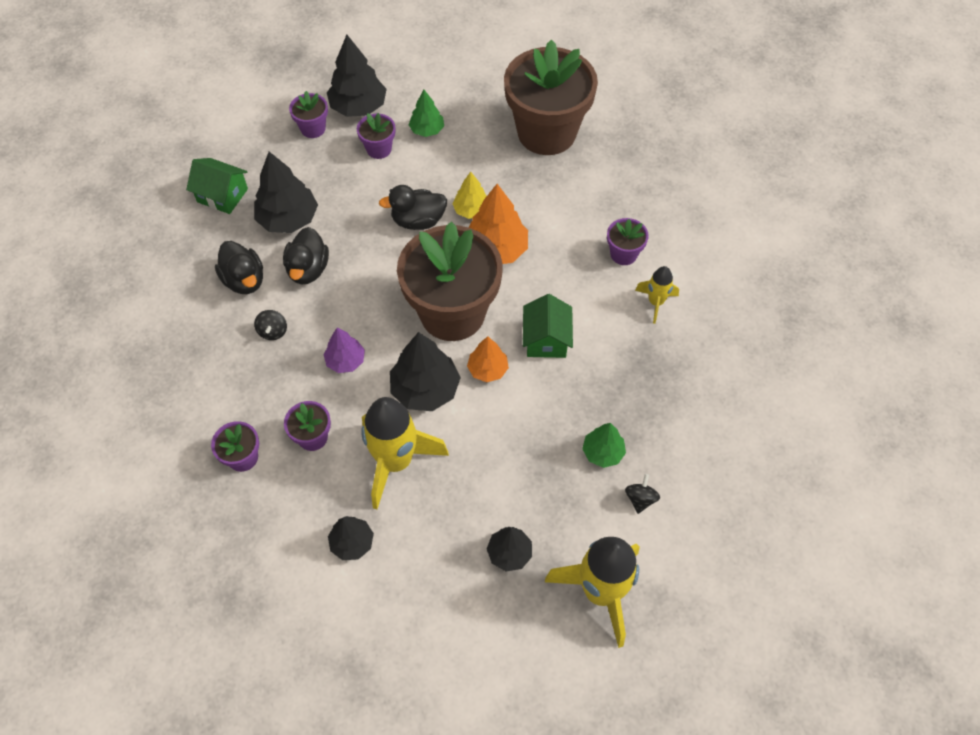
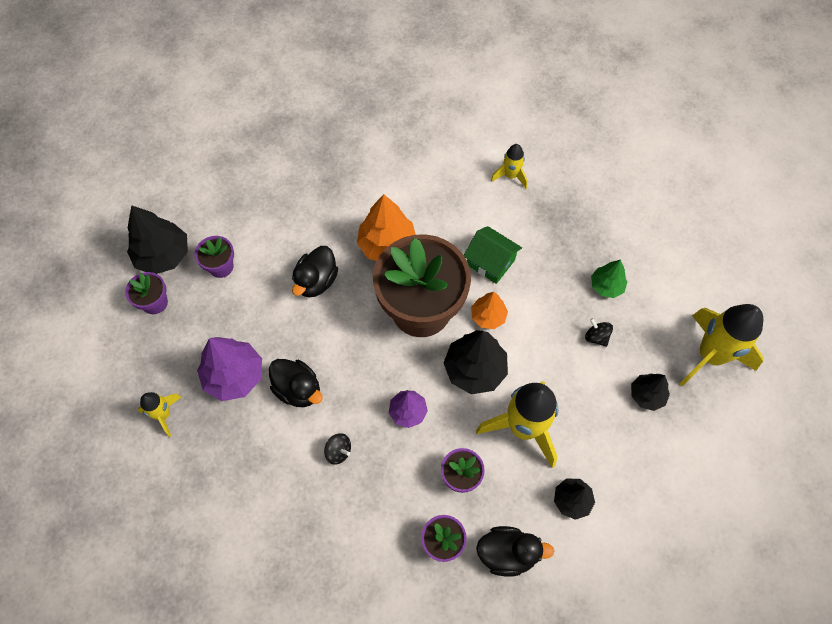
camera: 55 degrees left, 5 degrees up
green house [186,158,248,214] -> yellow rocket [138,392,181,437]
black duck [215,241,263,294] -> black duck moved to [476,526,554,577]
black tree [254,152,318,233] -> purple tree [197,337,262,401]
green tree [409,90,444,137] -> none
yellow tree [452,172,487,219] -> none
brown flower pot [504,39,598,155] -> none
purple flower pot [607,218,649,265] -> none
black spinning top [625,474,660,514] -> black spinning top moved to [585,318,613,347]

